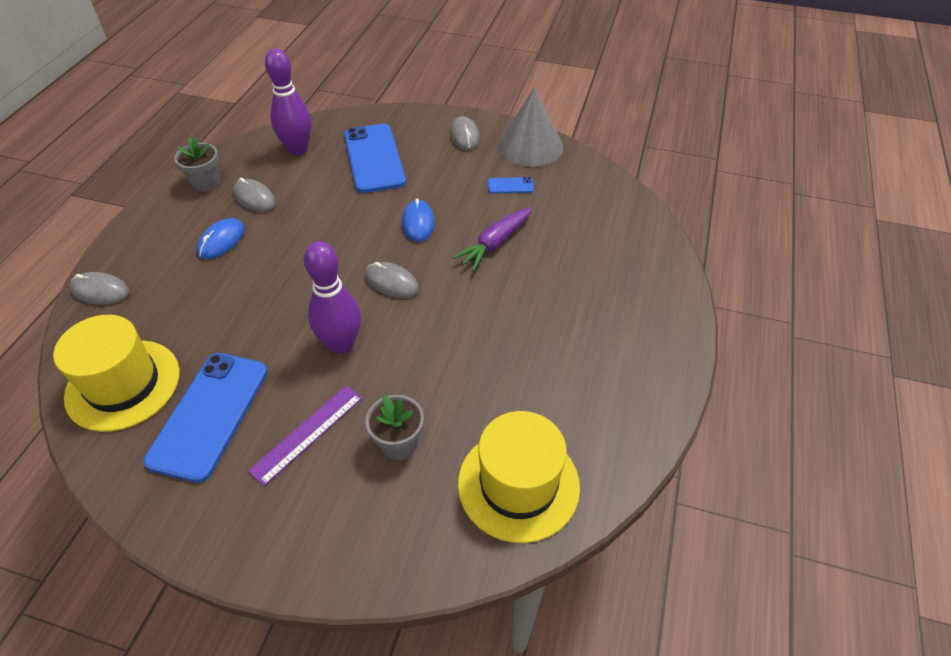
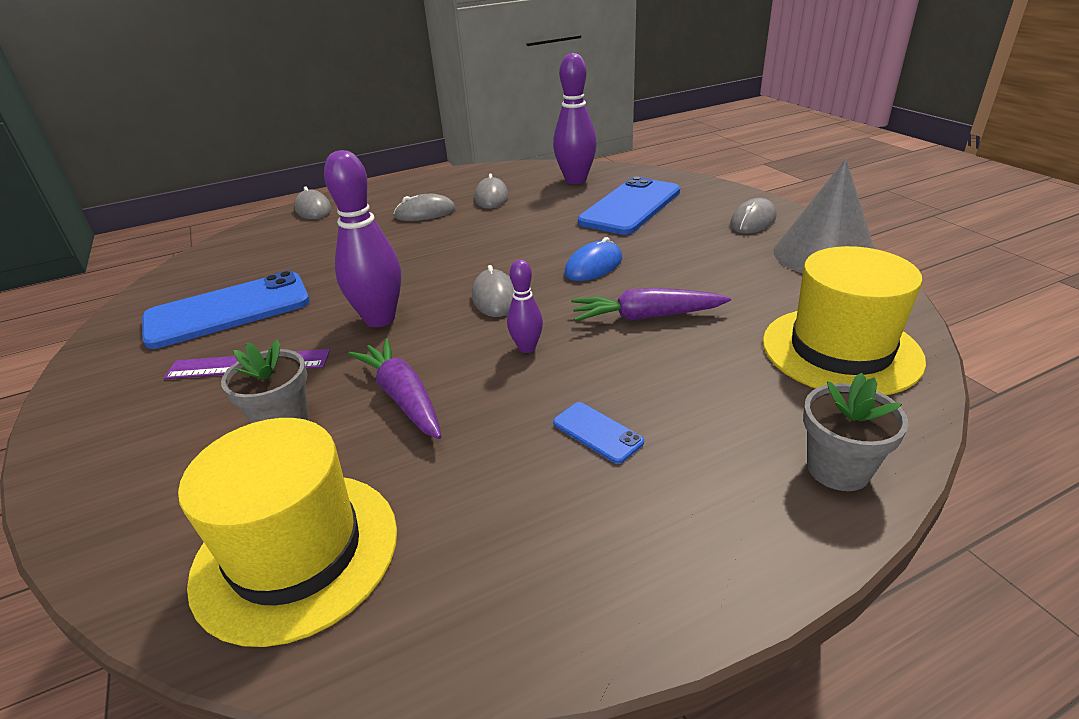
camera: 50 degrees right, 15 degrees down
yellow hat [53,315,180,432] -> yellow hat moved to [763,246,926,395]
grey flower pot [174,138,220,192] -> grey flower pot moved to [803,373,908,491]
blue mouse [196,218,244,259] -> grey mouse [394,194,455,221]
blue phone [488,177,534,194] -> blue phone moved to [553,402,644,464]
none -> purple carrot [348,338,442,439]
none -> purple bowling pin [507,260,543,353]

